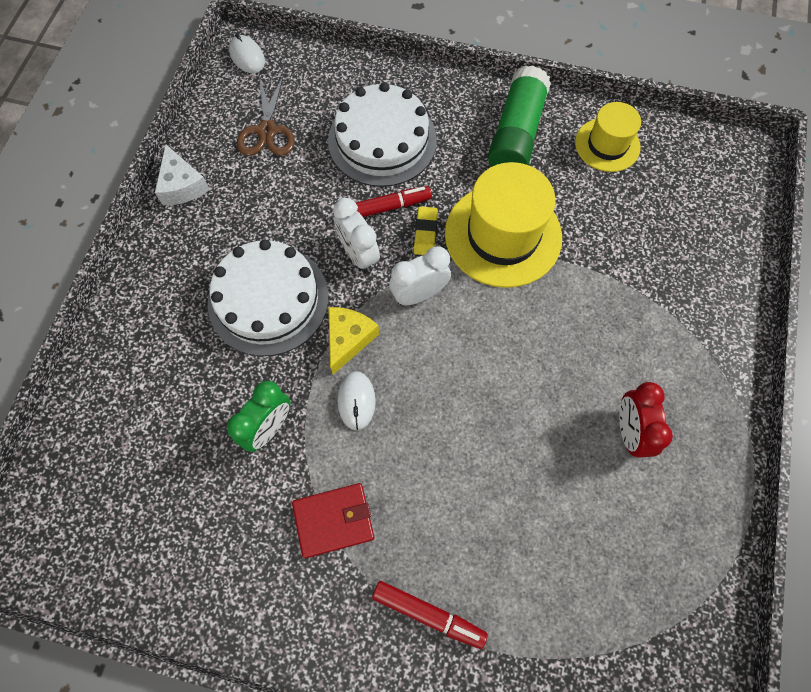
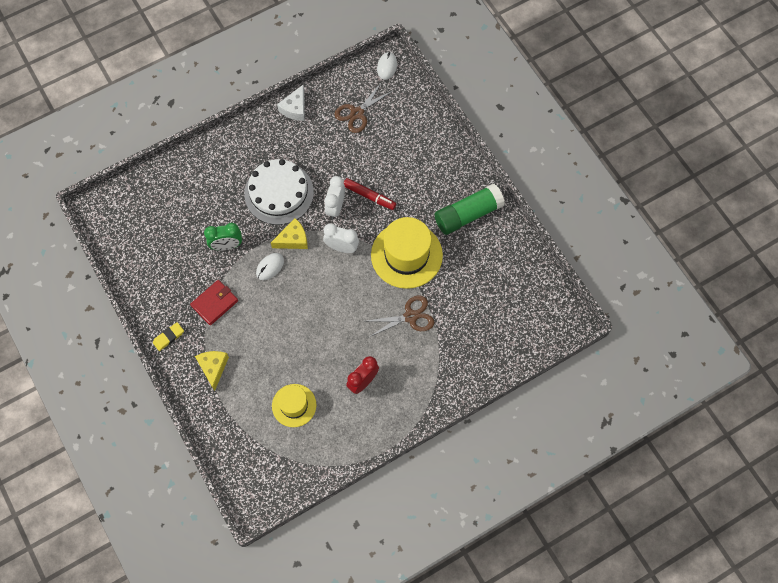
camera: 45 degrees right, 0 degrees up
red wallet [292,483,374,558] -> red wallet turned 75 degrees counterclockwise [190,280,238,325]
white cake [328,82,437,187] -> none
red marker [372,581,488,649] -> yellow cheese [195,351,229,391]
yellow eraser [414,206,438,255] -> yellow eraser moved to [153,322,184,351]
yellow hat [575,102,641,172] -> yellow hat moved to [272,384,316,427]
none -> brown scissors [367,296,435,337]

